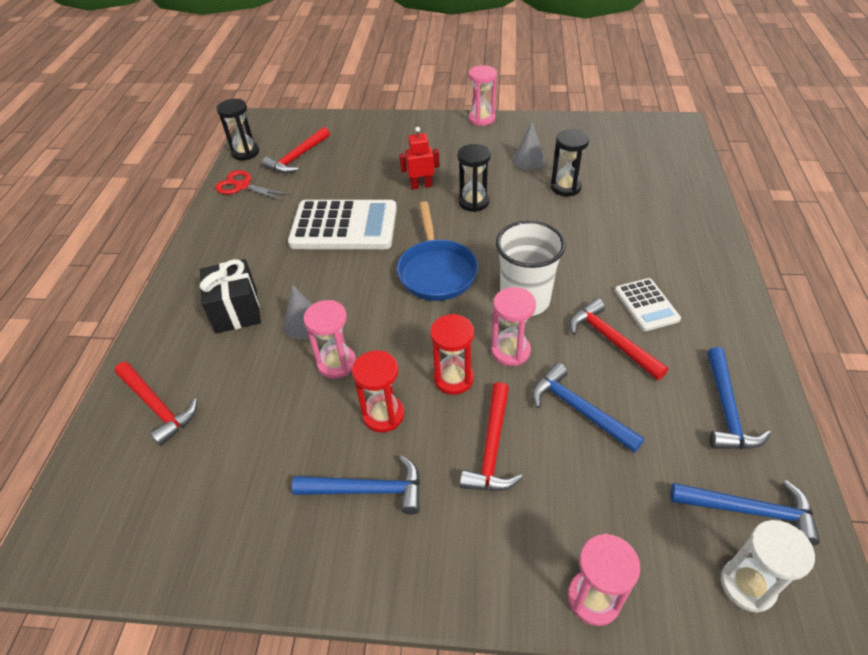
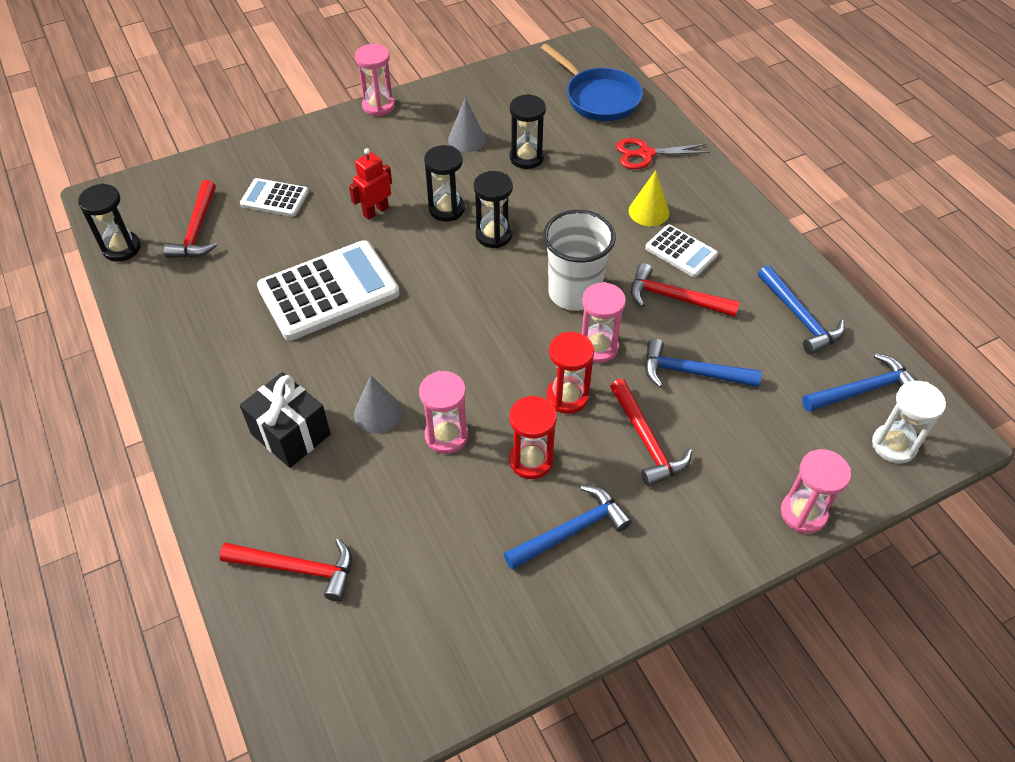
camera: 35 degrees left, 5 degrees up
red scissors [215,170,290,201] -> red scissors moved to [616,138,710,169]
blue pan [397,201,478,301] -> blue pan moved to [541,44,643,121]
none -> white calculator [240,178,309,217]
none -> black hourglass [474,171,513,248]
none -> yellow cone [629,170,669,226]

